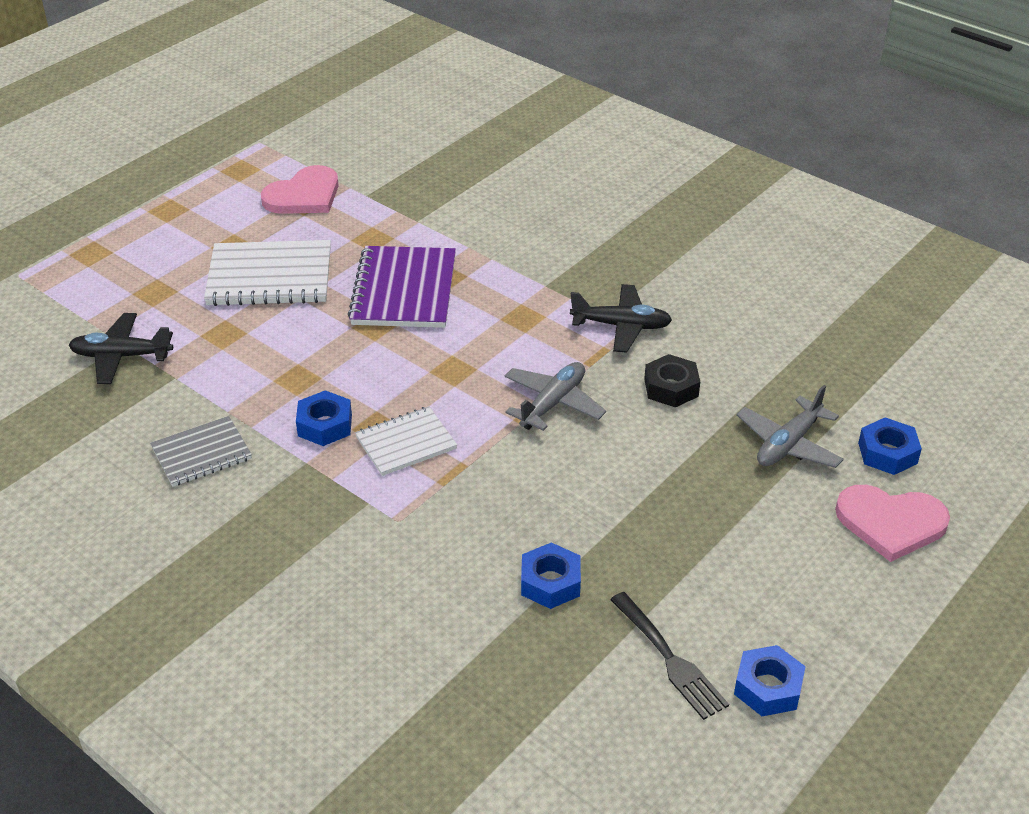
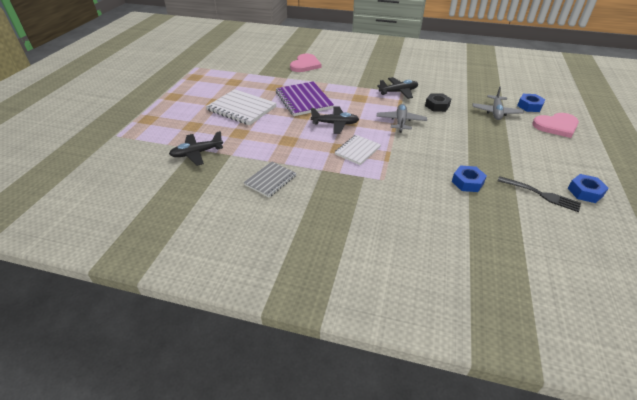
camera: 25 degrees left, 0 degrees up
white notebook [204,240,331,306] -> white notebook turned 60 degrees clockwise [206,89,277,125]
pink heart [261,165,339,214] -> pink heart moved to [290,53,321,72]
blue nut [296,390,352,446] -> none
none -> black plane [311,106,359,134]

